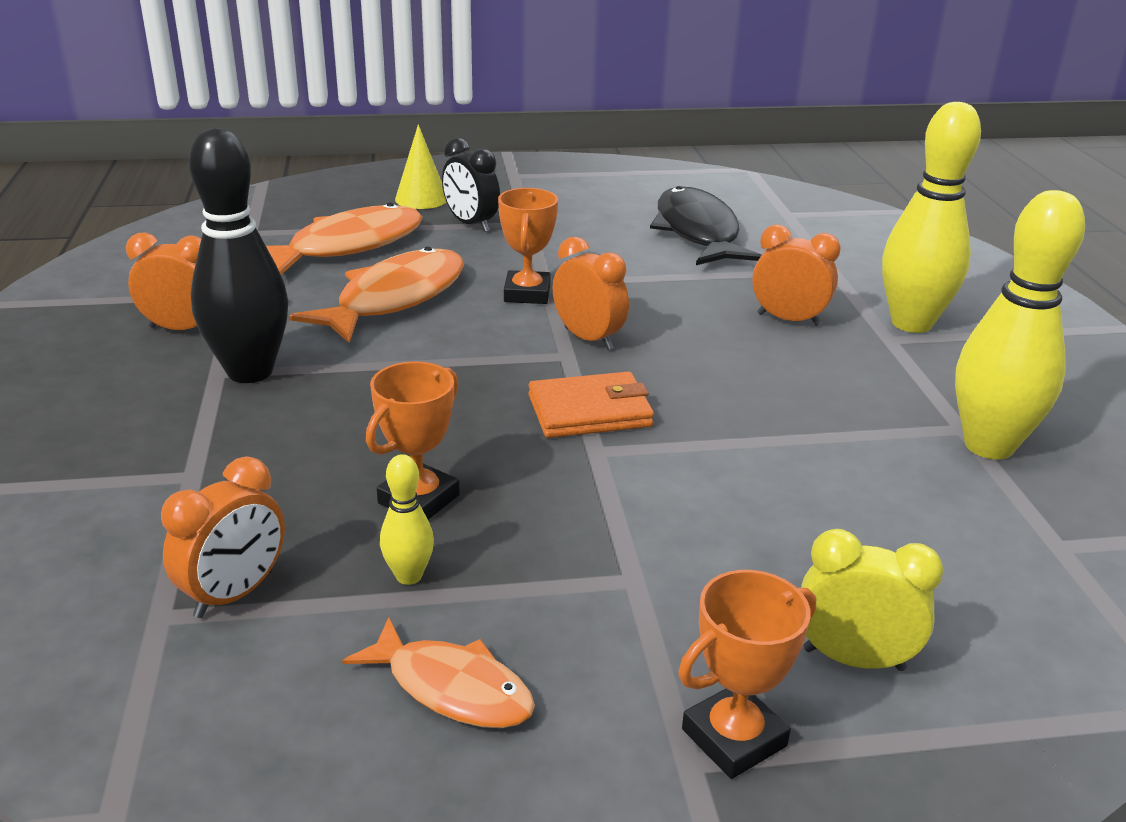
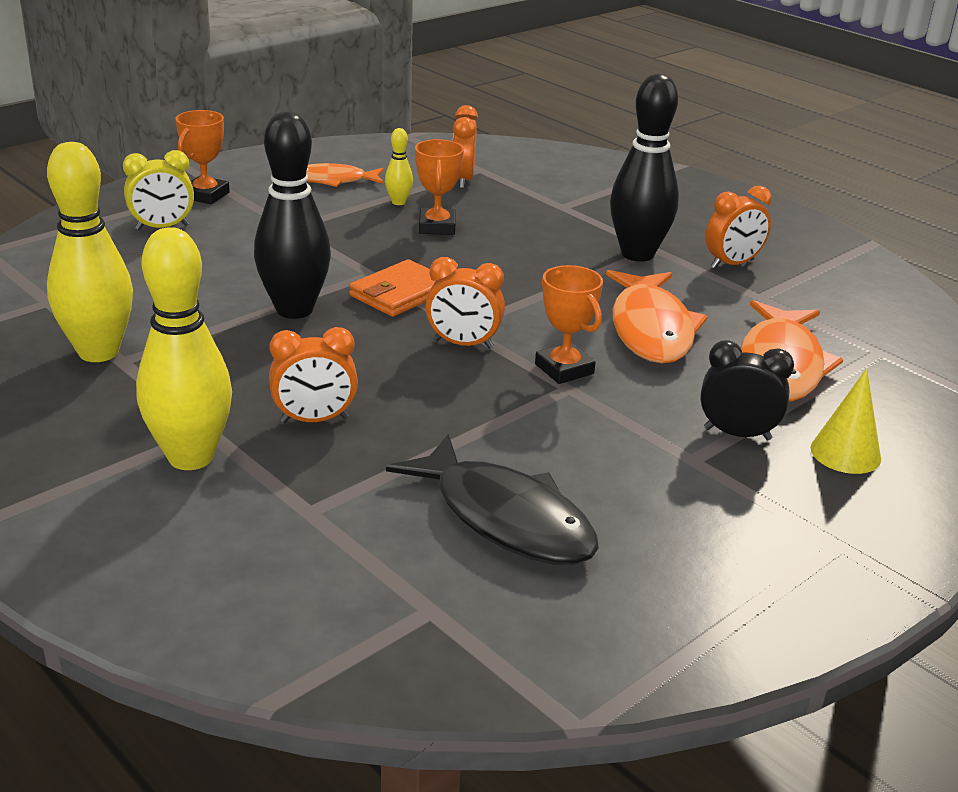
camera: 145 degrees right, 0 degrees up
none -> black bowling pin [254,112,331,319]

